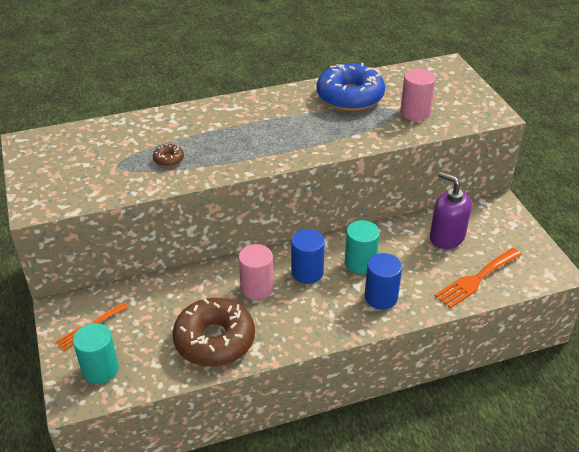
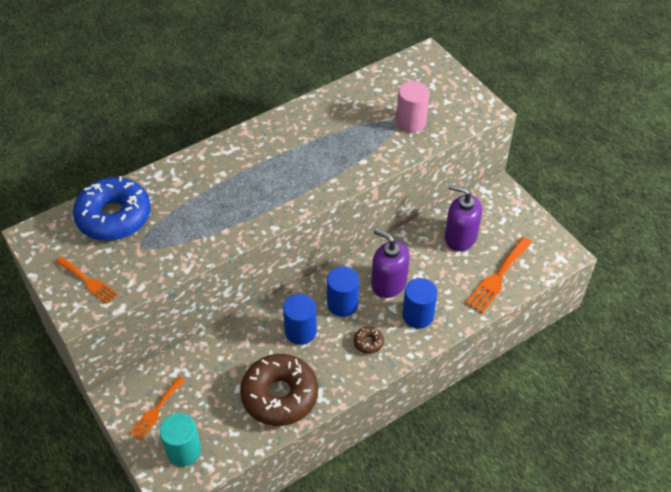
camera: 15 degrees left, 10 degrees up
brown donut [153,144,184,167] -> brown donut moved to [354,326,384,354]
pink cylinder [239,244,273,300] -> blue cylinder [283,294,317,345]
blue donut [316,63,385,111] -> blue donut moved to [73,176,151,241]
turquoise cylinder [345,220,380,274] -> purple soap dispenser [371,228,410,298]
none -> orange fork [56,257,118,304]

